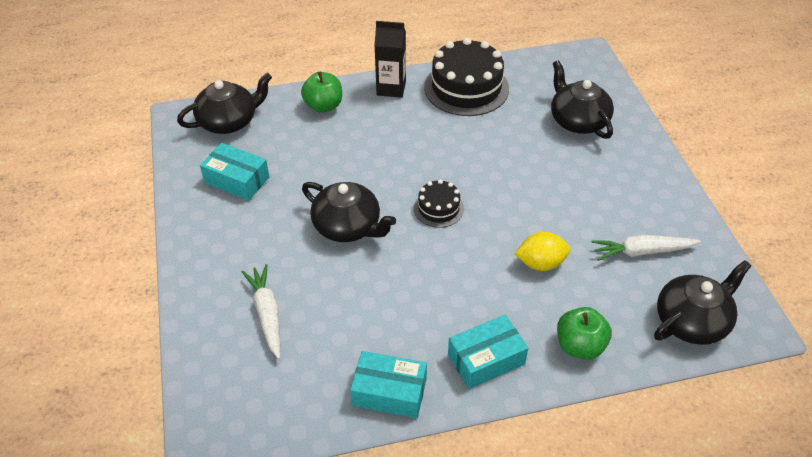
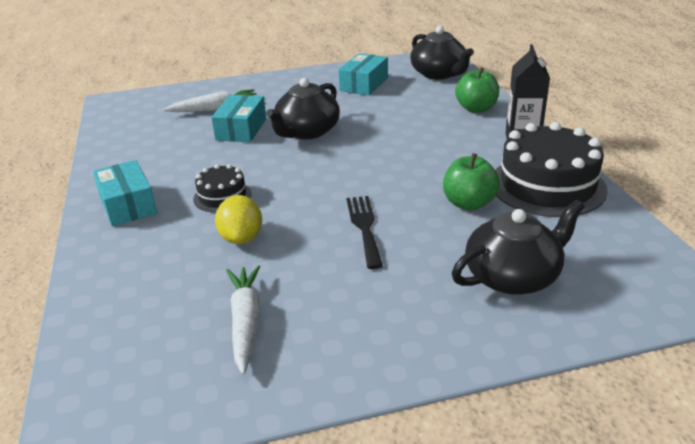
camera: 90 degrees right, 15 degrees down
turquoise box [350,351,427,418] -> turquoise box moved to [211,95,266,142]
black cake [414,179,464,228] -> black cake moved to [193,164,252,213]
green apple [557,307,612,360] -> green apple moved to [443,153,500,211]
black teapot [654,260,751,345] -> none
none -> black fork [346,196,383,269]

